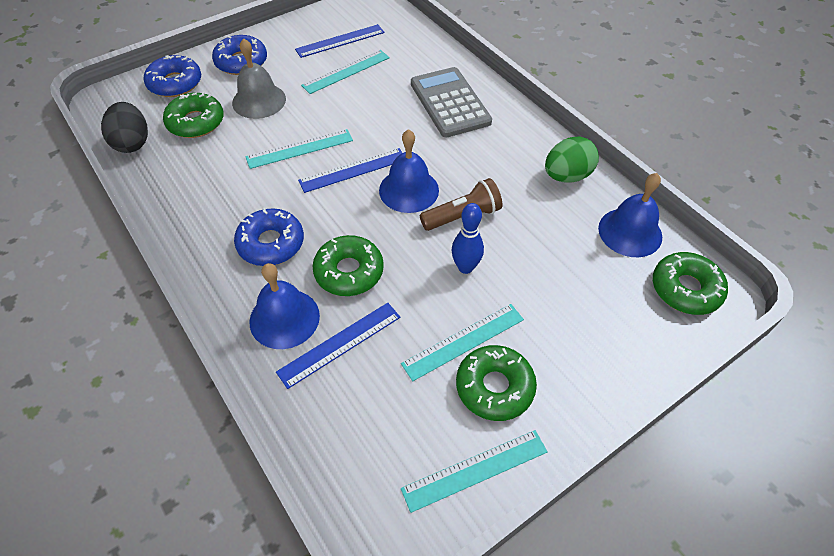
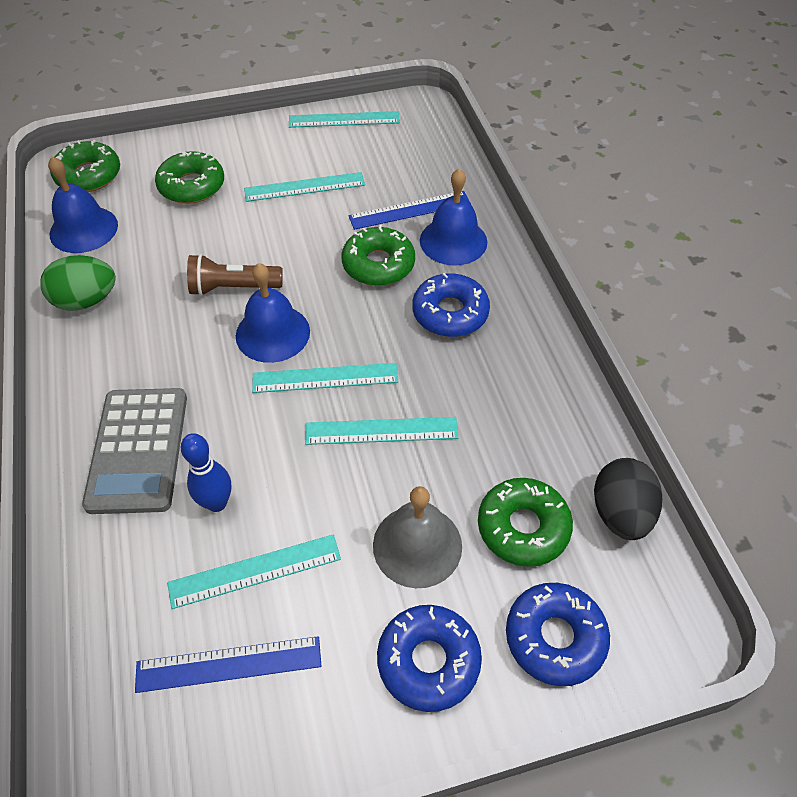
camera: 160 degrees left, 0 degrees up
blue ruler [298,148,402,193] -> turquoise ruler [252,363,399,393]
blue bowling pin [452,203,484,274] -> blue bowling pin moved to [181,433,231,512]
green donut [456,345,537,421] -> green donut moved to [155,151,224,204]

